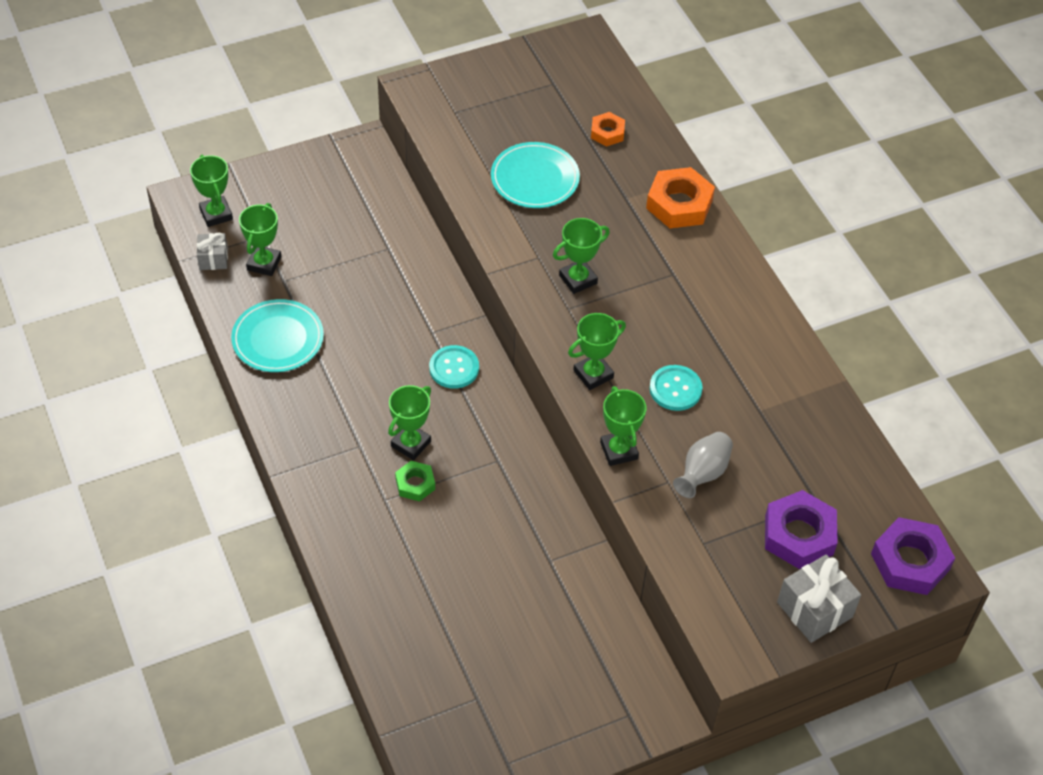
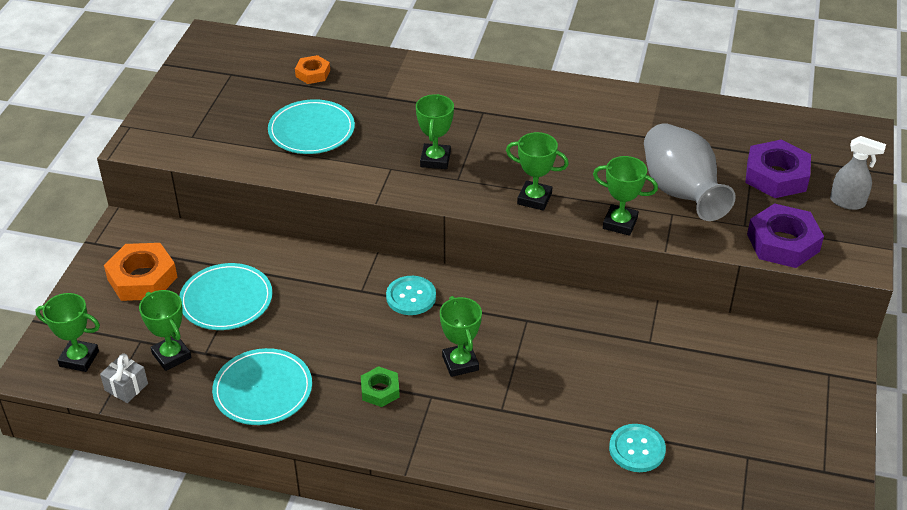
camera: 50 degrees left, 10 degrees down
green nut [395,461,435,502] -> green nut moved to [361,366,400,407]
green trophy [568,313,626,390] -> green trophy turned 75 degrees counterclockwise [506,132,569,211]
orange nut [646,167,715,228] -> orange nut moved to [104,243,177,301]
turquoise button [649,365,703,411] -> turquoise button moved to [609,424,666,472]
grey vase [673,432,733,498] -> grey vase [644,123,736,221], size x1.75
grey gift [777,554,861,643] -> grey spray bottle [830,136,886,210]
purple nut [871,517,955,595] -> purple nut moved to [747,203,824,268]
none -> turquoise plate [179,263,273,330]

